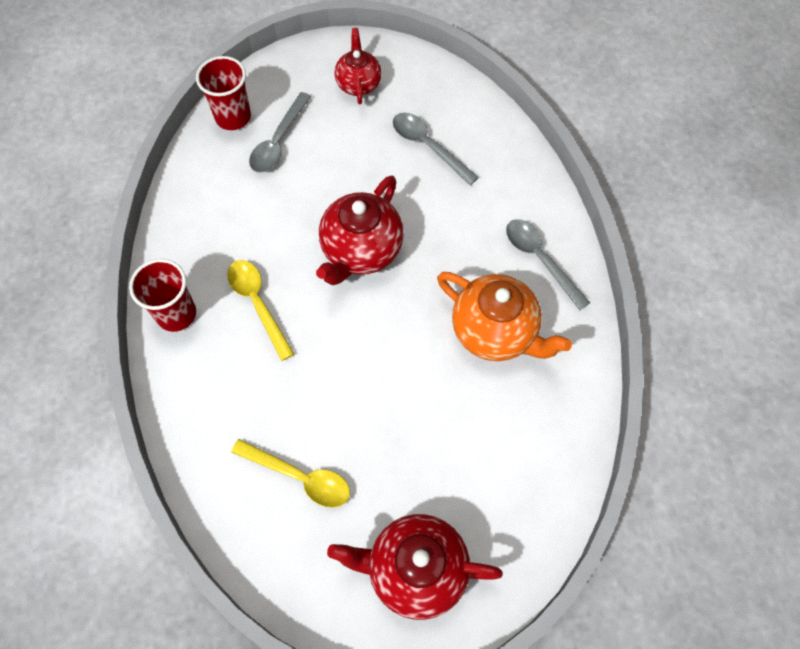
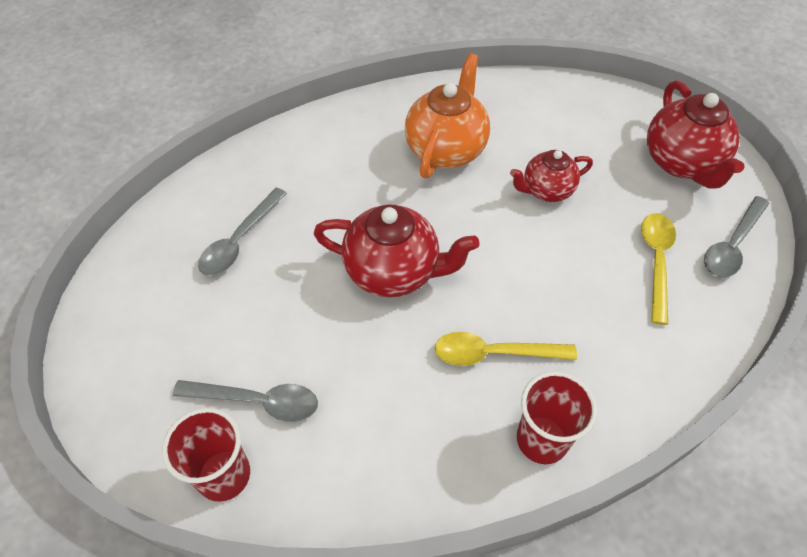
camera: 105 degrees left, 10 degrees down
yellow spoon [227,260,294,361] -> yellow spoon turned 45 degrees clockwise [435,332,577,366]
red teapot [334,28,381,104] -> red teapot moved to [510,150,593,202]
grey spoon [506,219,590,310] -> grey spoon moved to [704,196,769,278]

